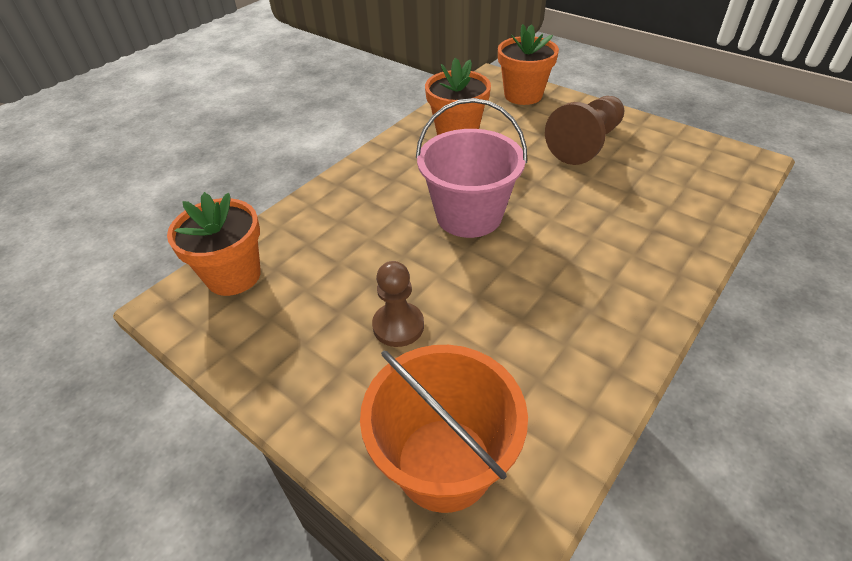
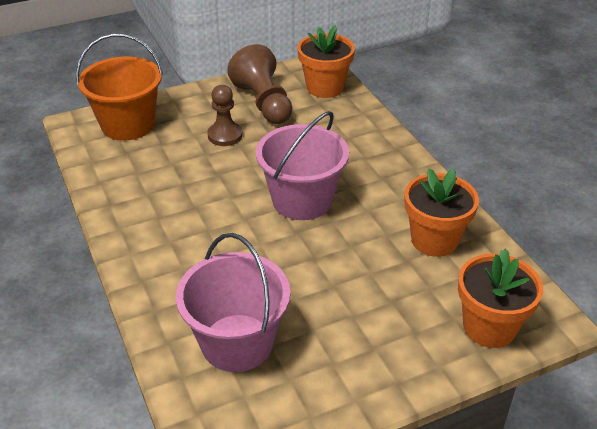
camera: 115 degrees right, 5 degrees down
brown pawn [545,96,624,165] -> brown pawn moved to [227,44,293,124]
none -> pink bucket [176,233,290,372]

